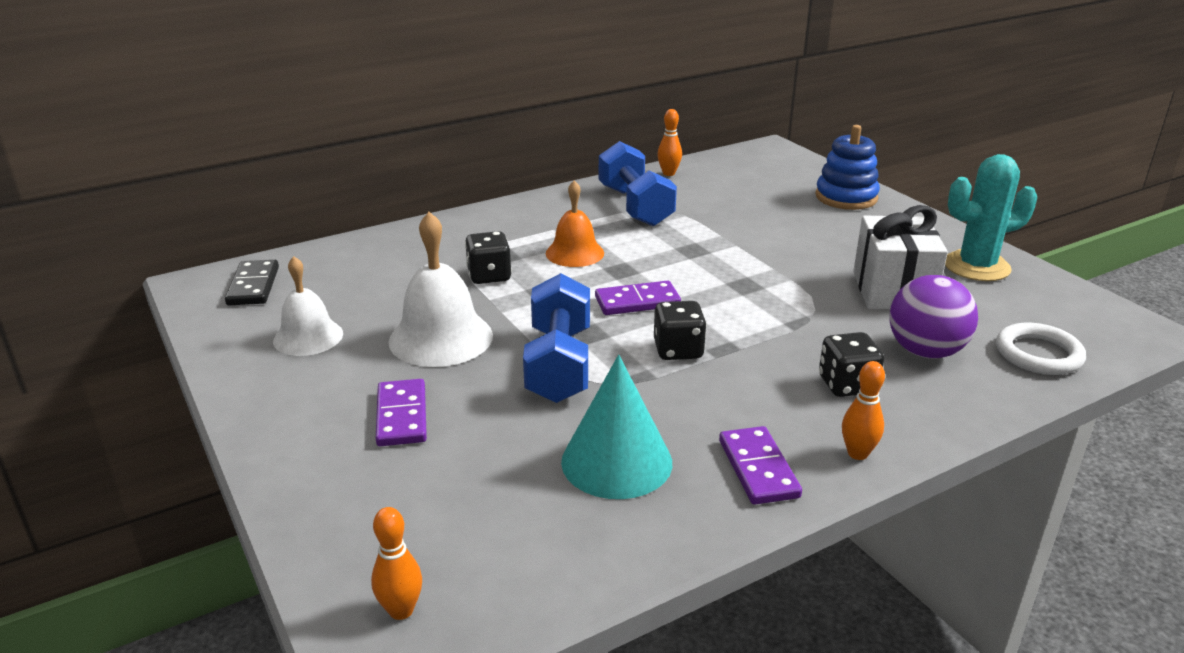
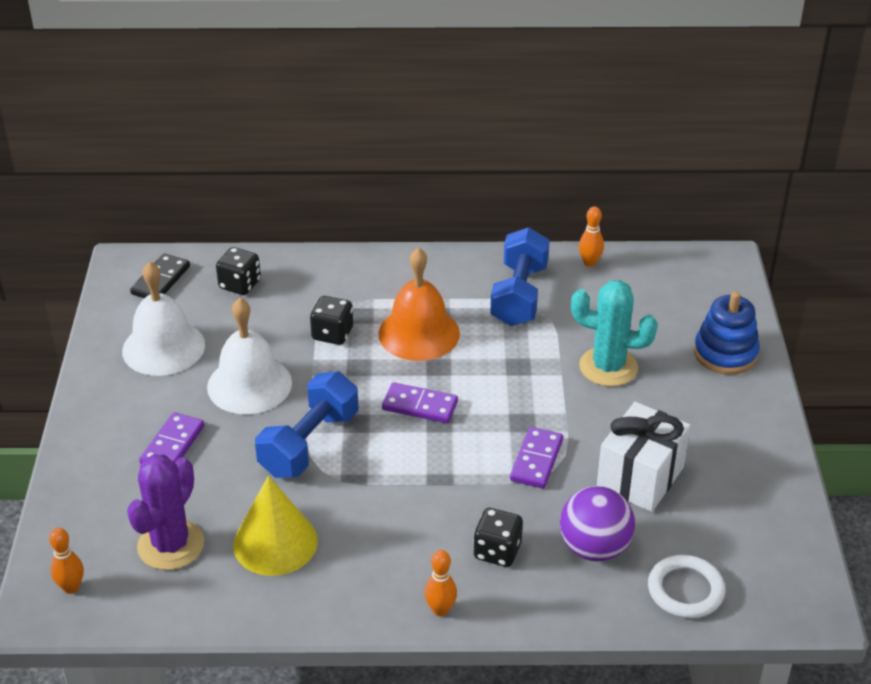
camera: 30 degrees right, 10 degrees up
white bell [273,256,343,356] -> white bell [122,261,205,376], size x1.52
orange bell [546,180,604,267] -> orange bell [378,247,460,361], size x1.52
turquoise cone [561,355,672,499] -> yellow cone [233,476,318,576]
black dice [654,301,707,360] -> black dice moved to [216,247,261,295]
purple domino [719,426,802,505] -> purple domino moved to [510,427,563,489]
turquoise cactus [945,154,1037,281] -> turquoise cactus moved to [571,280,658,387]
none -> purple cactus [127,455,204,570]

